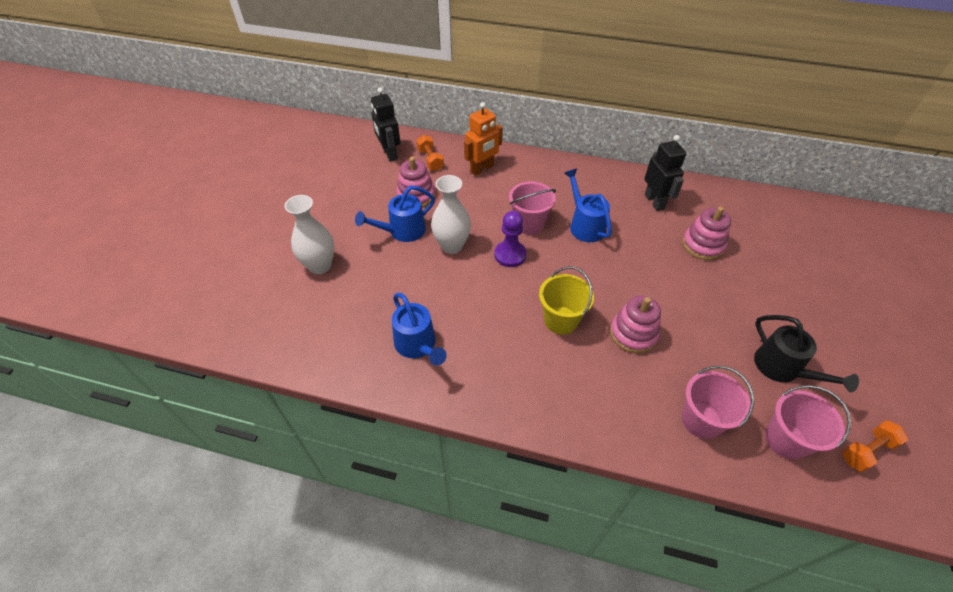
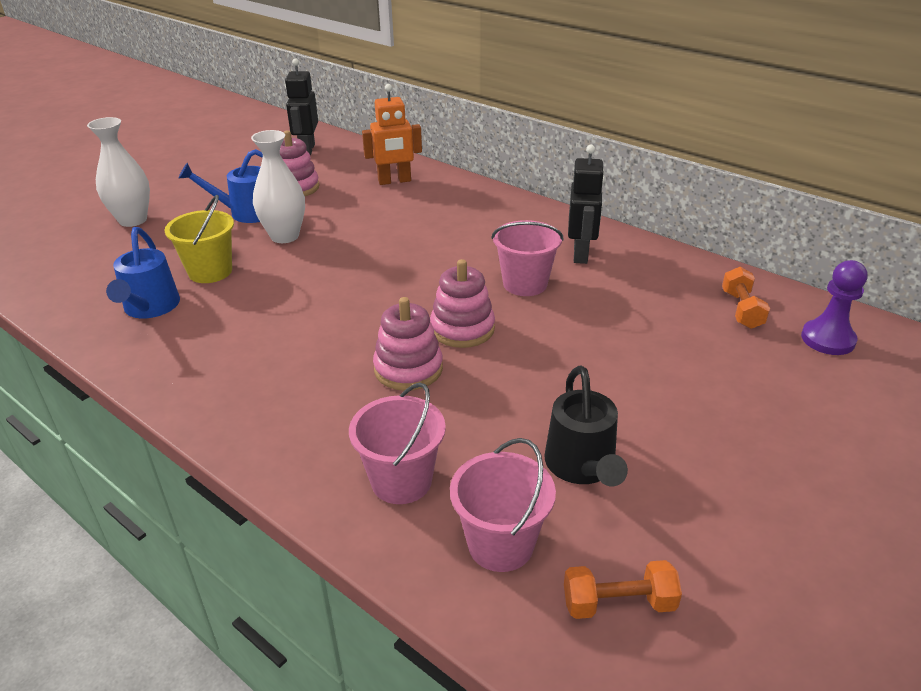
camera: 25 degrees right, 15 degrees down
orange dumbbell [416,135,444,171] -> orange dumbbell moved to [722,267,770,329]
purple pawn [494,211,527,267] -> purple pawn moved to [801,260,868,355]
pink bucket [509,181,556,235] -> pink bucket moved to [491,220,564,296]
yellow bucket [539,267,594,335] -> yellow bucket moved to [164,195,234,283]
blue watering can [564,168,612,242] -> none
pink stacking toy [682,206,731,260] -> pink stacking toy moved to [430,259,495,348]

